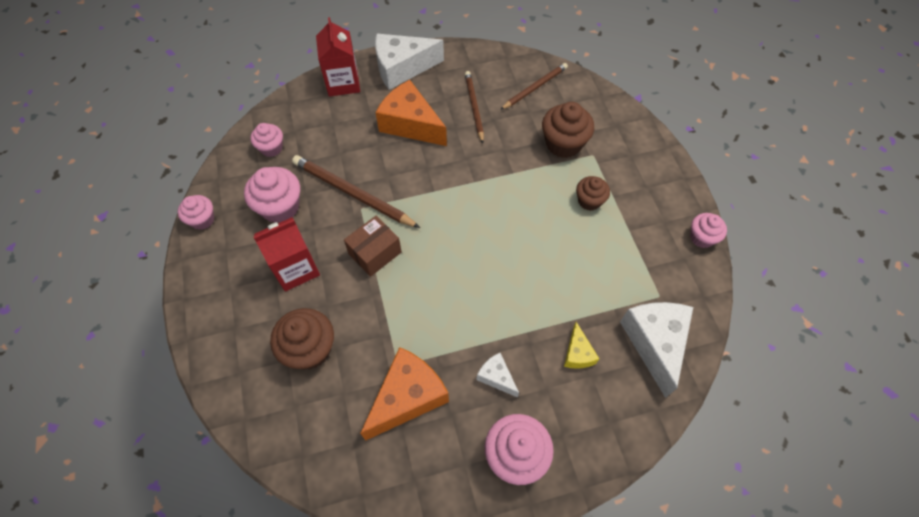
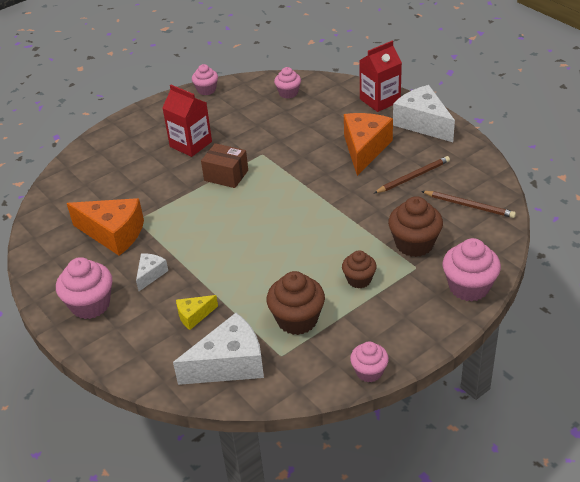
camera: 70 degrees right, 20 degrees down
pink cupcake [244,167,300,223] -> pink cupcake moved to [442,238,501,301]
brown cupcake [270,308,334,370] -> brown cupcake moved to [267,271,325,335]
brown pencil [292,155,420,228] -> none

